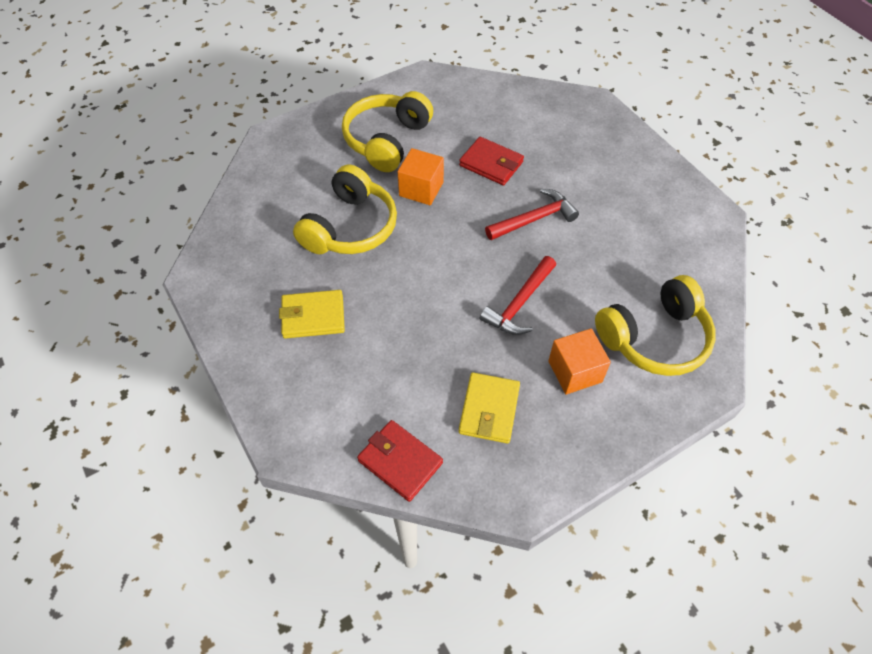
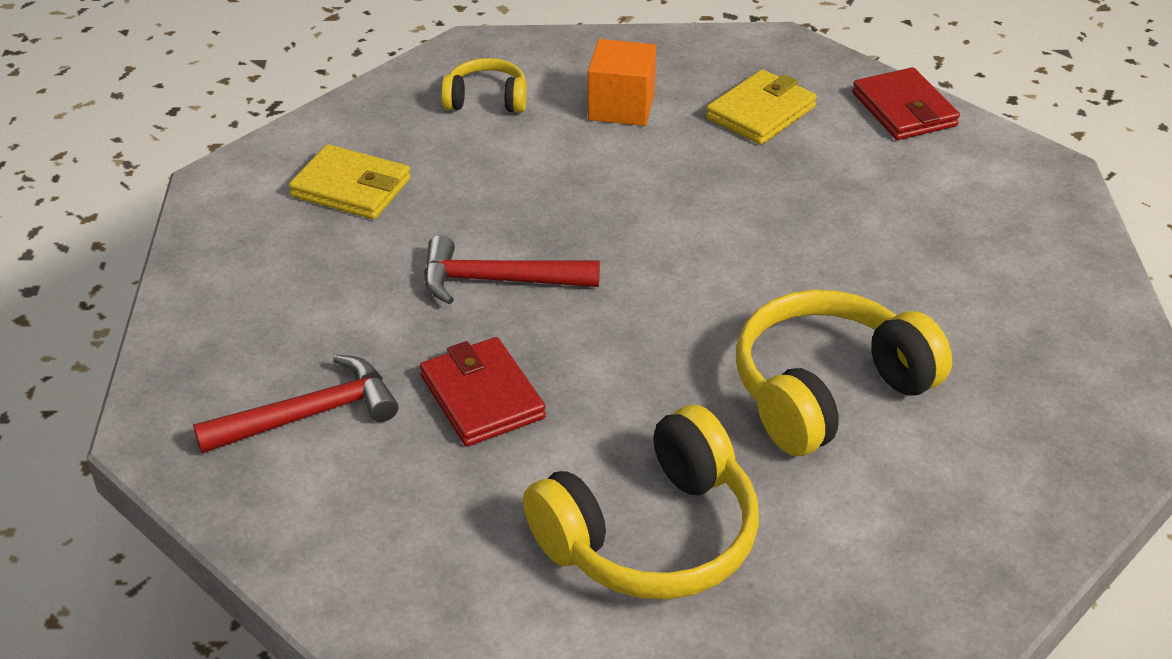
camera: 150 degrees left, 15 degrees down
yellow wallet [279,290,345,339] -> yellow wallet moved to [289,144,411,219]
orange cube [398,148,444,205] -> none
red hammer [480,256,556,335] -> red hammer moved to [193,355,398,453]
yellow headphones [595,275,716,376] -> yellow headphones [441,58,527,113], size x0.54

